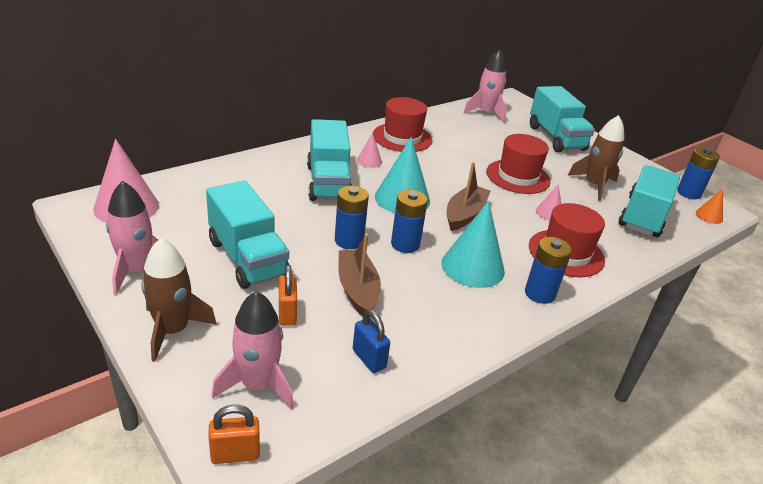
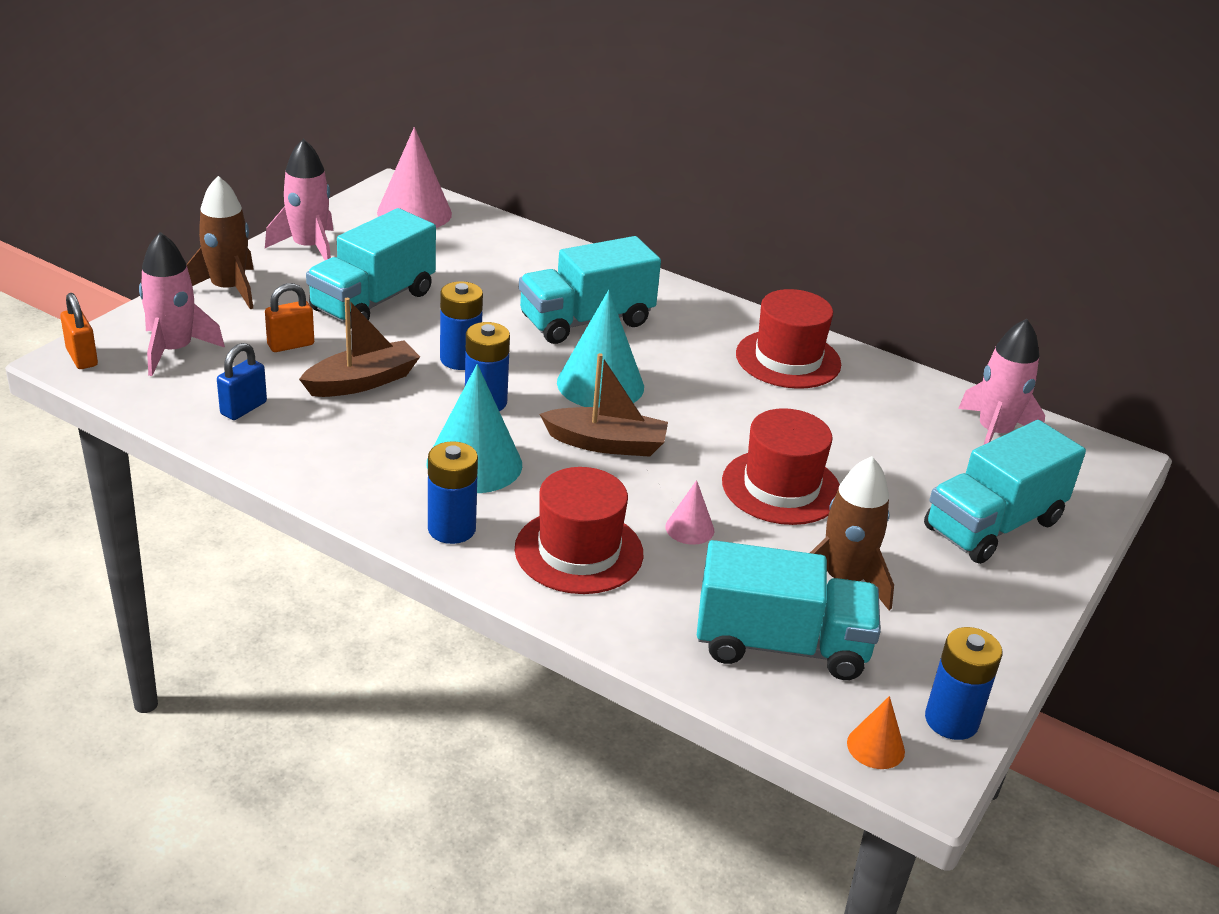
camera: 70 degrees right, 0 degrees up
pink cone [357,133,382,168] -> none

